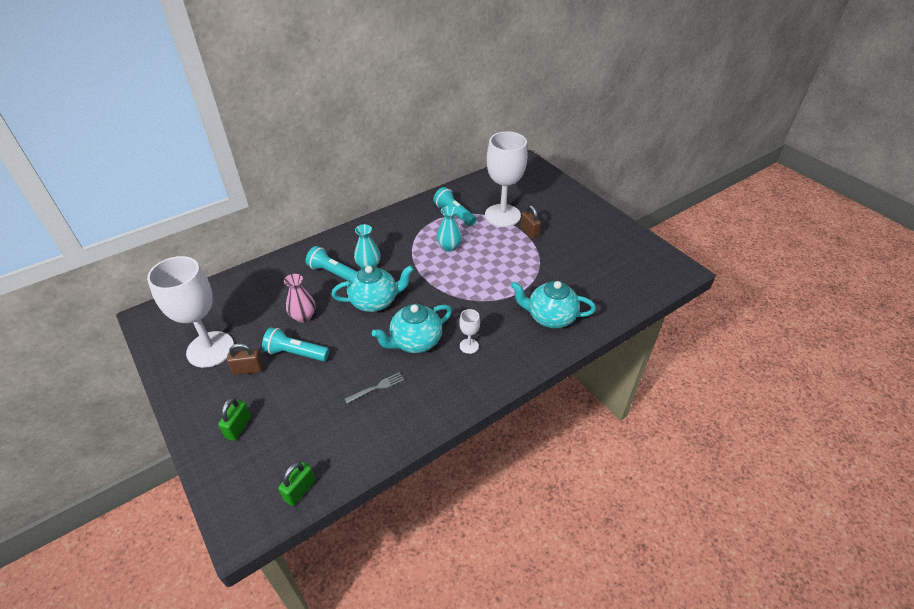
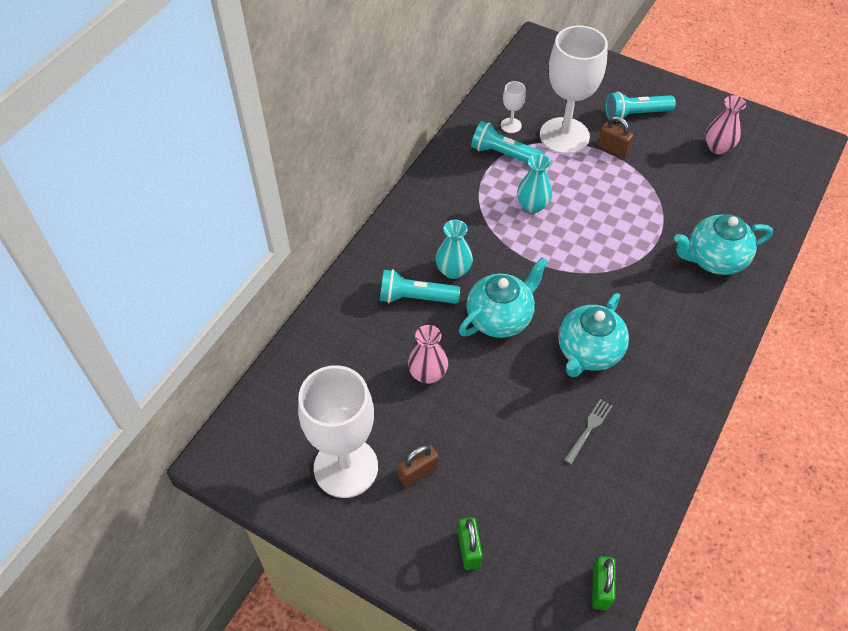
camera: 25 degrees left, 10 degrees up
turquoise flashlight [262,327,330,361] -> turquoise flashlight moved to [605,92,676,122]
white goblet [459,309,480,354] -> white goblet moved to [501,81,526,133]
none -> pink vase [705,95,746,155]

